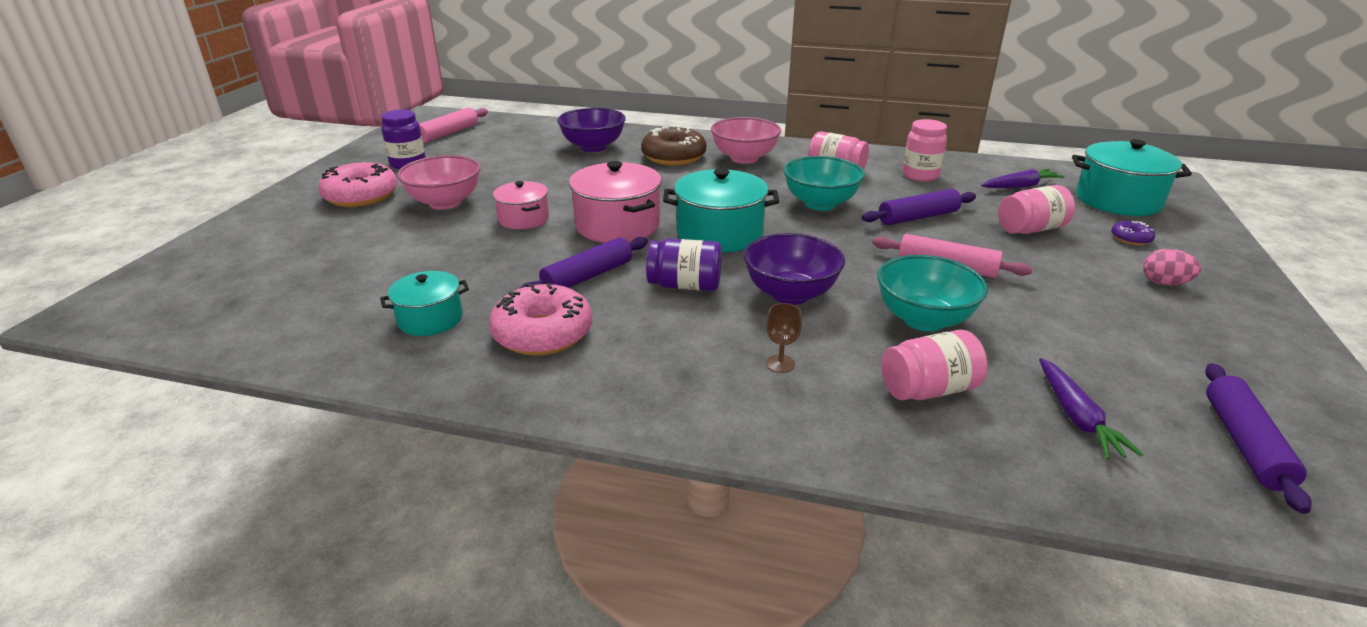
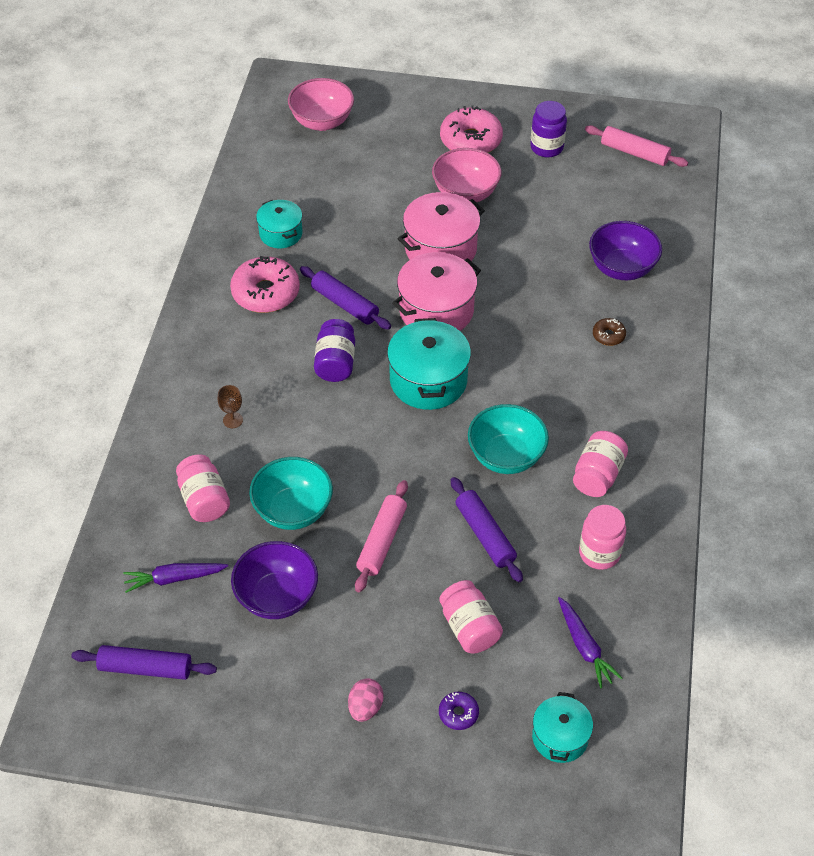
camera: 85 degrees right, 20 degrees up
pink pot [493,181,549,229] -> pink pot [398,192,485,261], size x1.65
brown donut [641,125,706,165] -> brown donut [593,318,626,346], size x0.47
pink bowl [711,117,781,164] -> pink bowl moved to [288,78,354,131]
purple bowl [744,233,845,305] -> purple bowl moved to [231,541,318,619]
turquoise pot [1072,139,1192,216] -> turquoise pot [532,692,593,763], size x0.61

